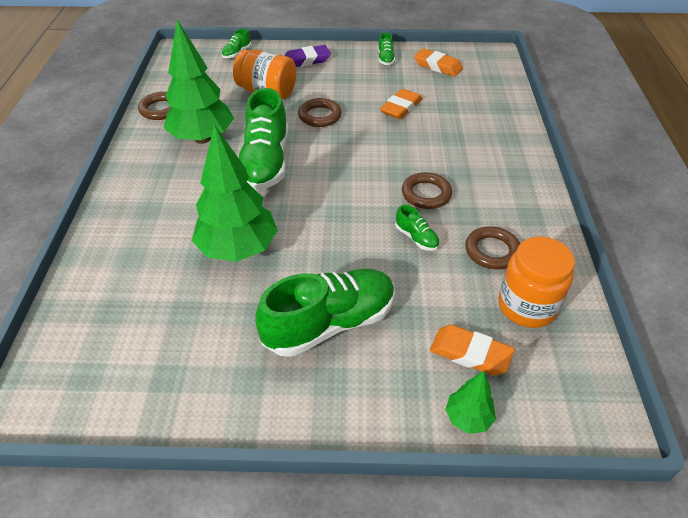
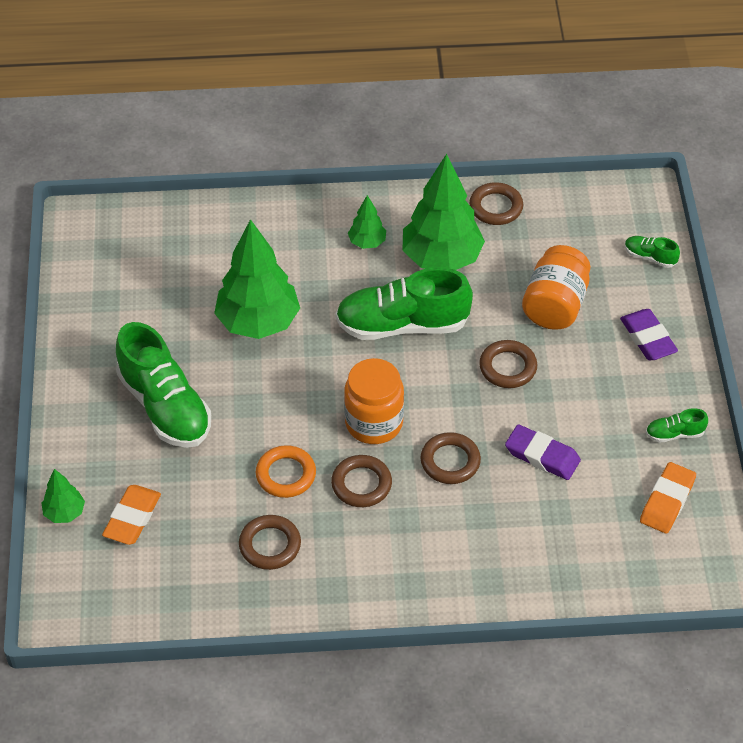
camera: 85 degrees right, 5 degrees up
orange eraser [380,89,422,120] -> purple eraser [505,424,581,480]
green shoe [395,205,440,251] -> orange ring [256,445,316,498]
orange jar [498,236,575,328] -> orange jar moved to [344,358,404,444]
none -> green tree [348,195,386,249]
none -> brown ring [420,432,481,484]

